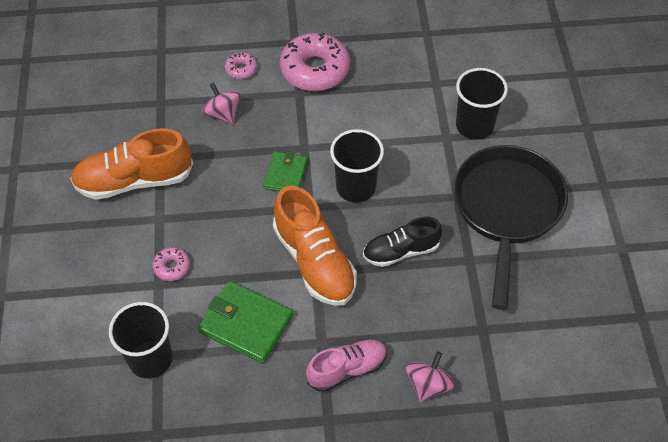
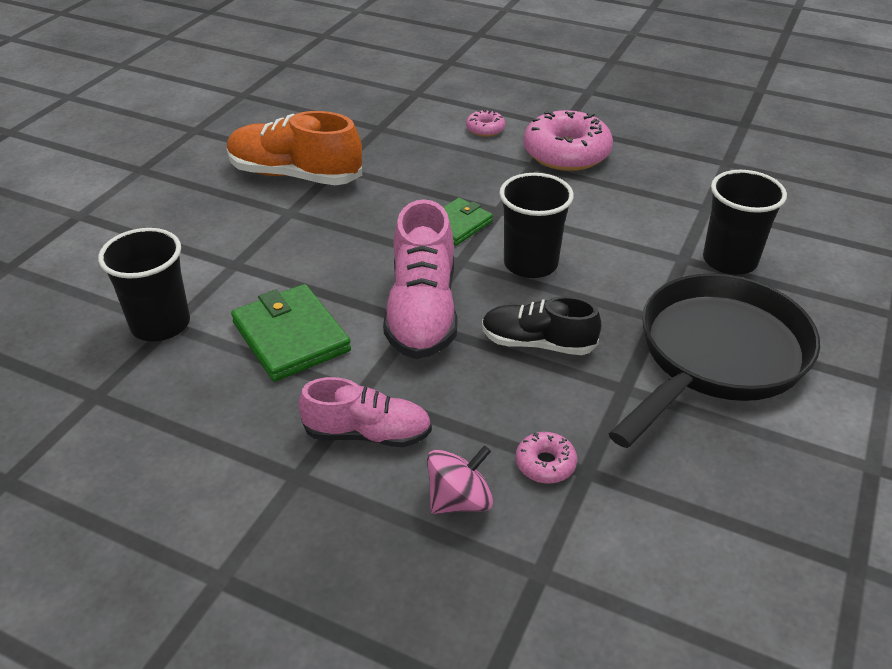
camera: 30 degrees right, 15 degrees down
pink donut [153,247,190,281] -> pink donut moved to [516,432,577,484]
pink spinning top [202,82,241,125] -> none
orange shoe [273,186,357,306] -> pink shoe [383,199,458,359]

